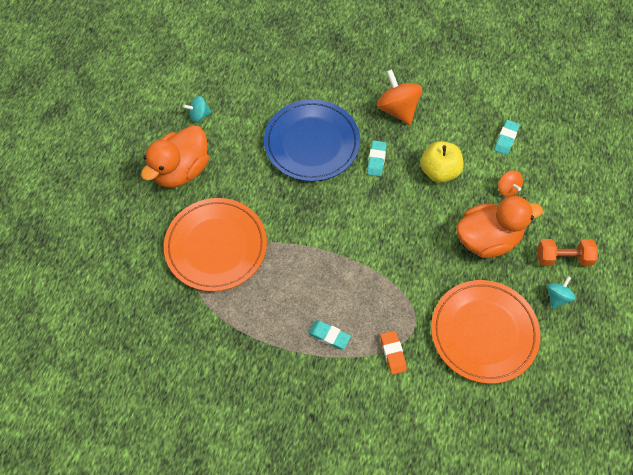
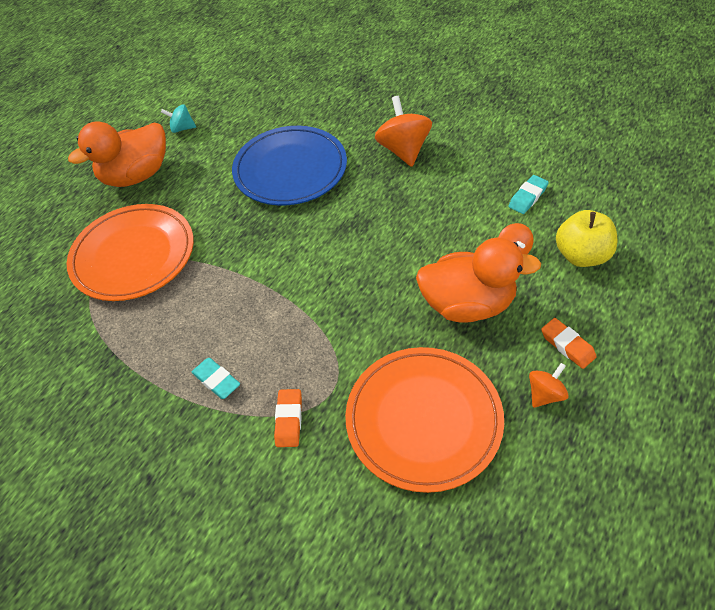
camera: 20 degrees right, 10 degrees down
turquoise eraser [367,140,387,176] -> none
yellow apple [421,141,463,183] -> yellow apple moved to [556,210,617,267]
orange dumbbell [537,239,598,266] -> orange eraser [541,318,597,369]
turquoise spinning top [547,276,575,309] -> orange spinning top [529,363,569,408]

